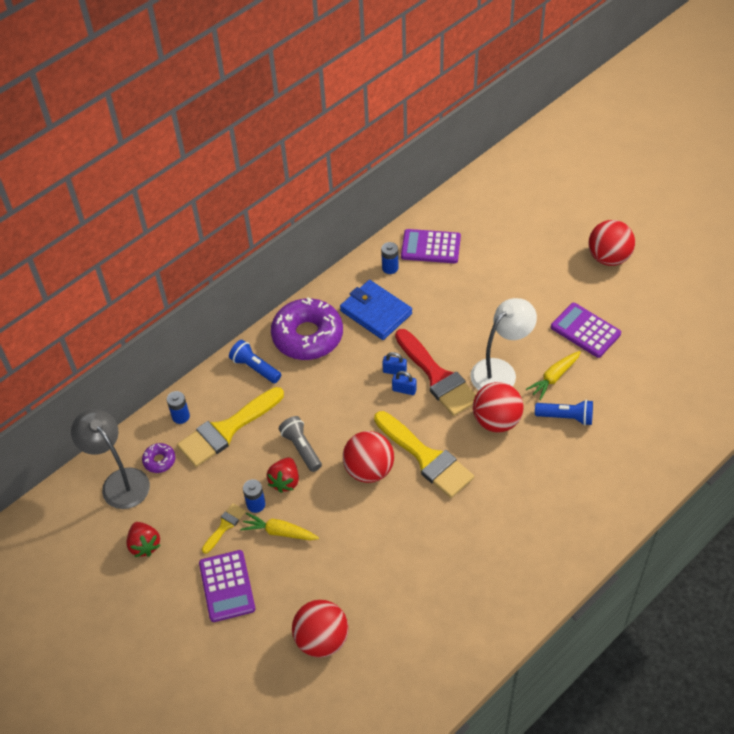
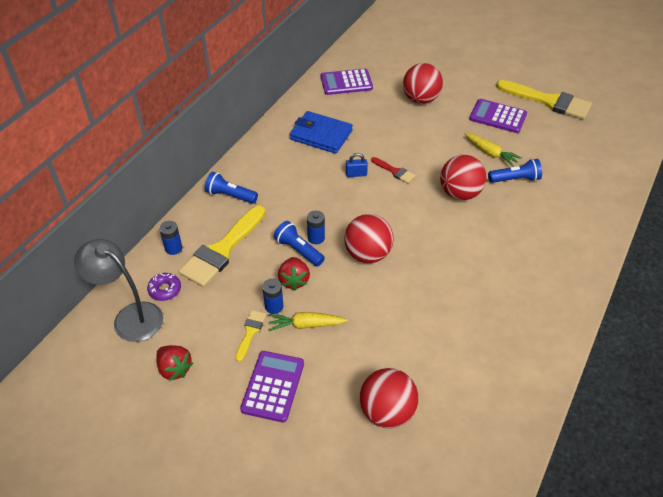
camera: 20 degrees left, 5 degrees down
purple calculator [199,550,256,622] -> purple calculator turned 135 degrees counterclockwise [240,351,304,422]
purple donut [271,297,343,360] -> none
grey flashlight [279,416,322,472] -> blue flashlight [274,221,325,266]
yellow brush [374,411,474,498] -> yellow brush moved to [496,80,592,120]
blue battery [381,242,399,274] -> blue battery moved to [307,211,325,244]
blue padlock [392,371,417,395] -> none
red brush [395,329,476,416] -> red brush [371,157,415,183], size x0.47
white lamp [470,298,537,390] -> none
yellow carrot [526,351,581,400] -> yellow carrot turned 75 degrees counterclockwise [465,133,522,166]
red ball [588,220,635,266] -> red ball moved to [403,63,443,104]

